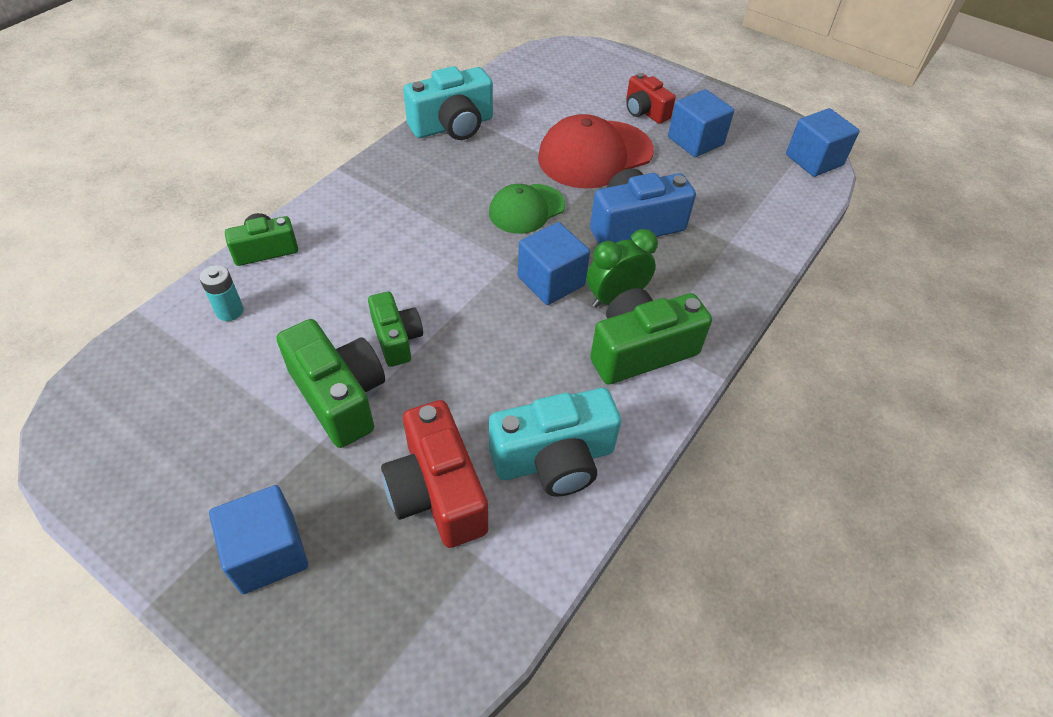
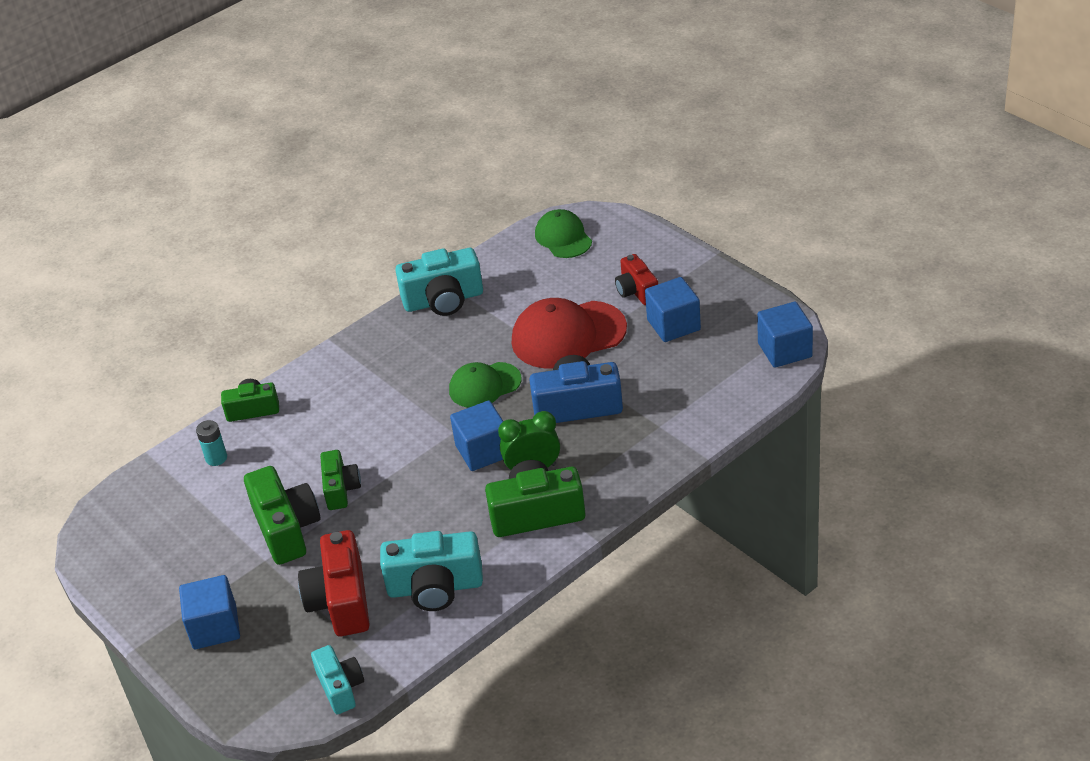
camera: 20 degrees right, 10 degrees down
none -> turquoise camera [311,645,364,714]
none -> green cap [535,209,592,258]

